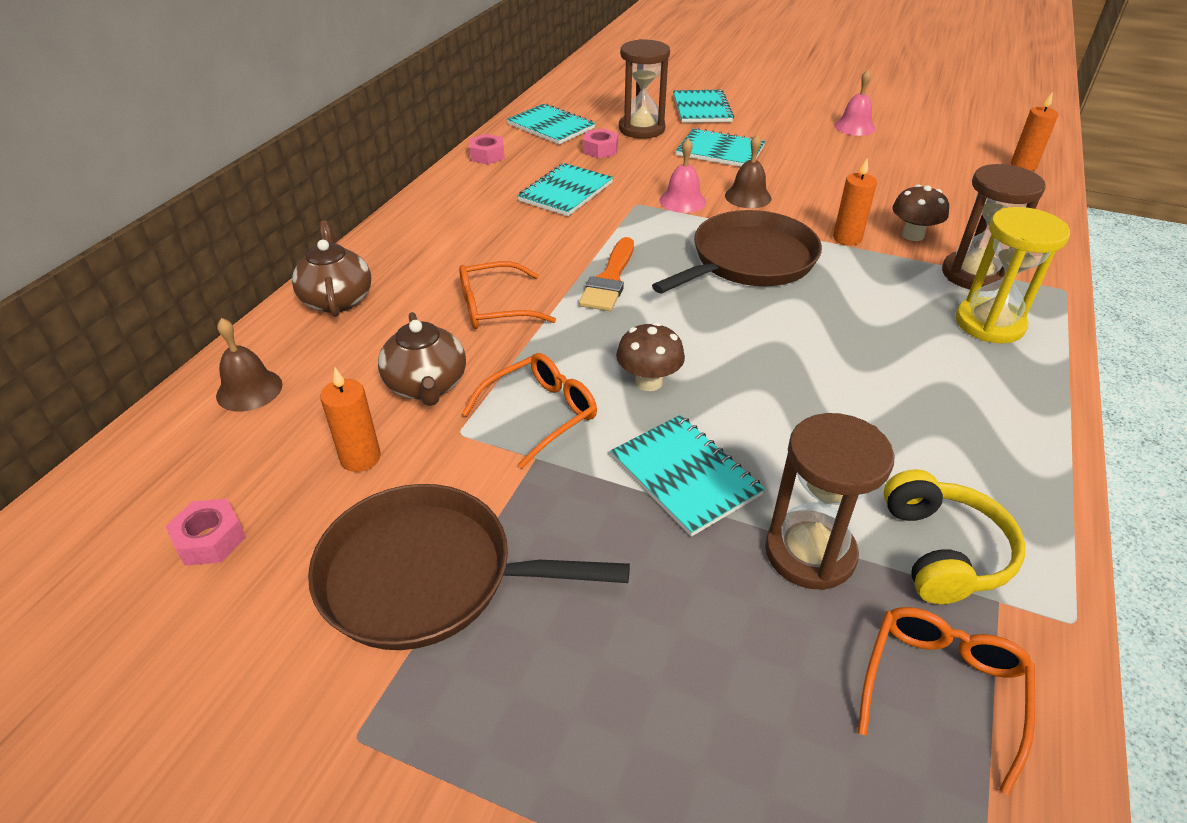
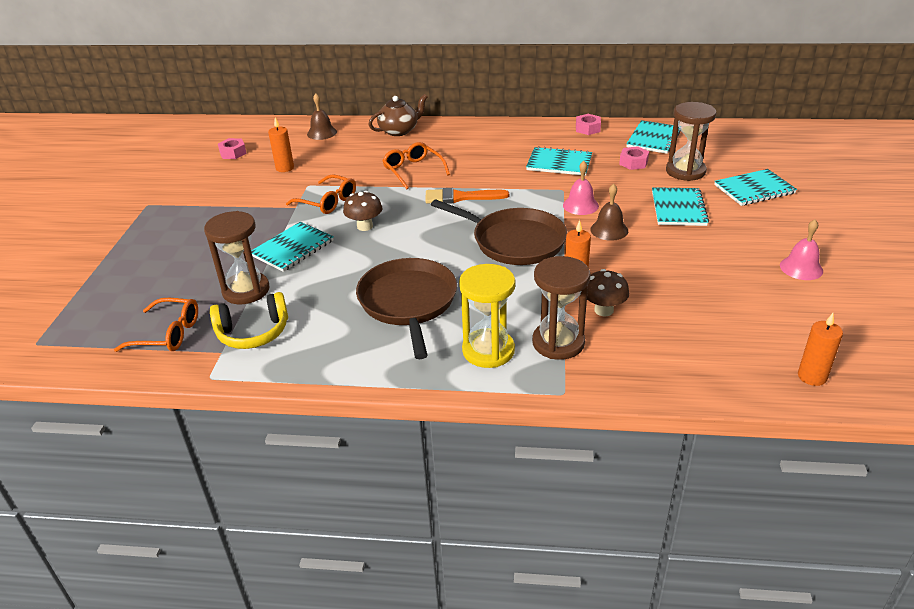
camera: 75 degrees right, 5 degrees down
brown pan [308,484,630,650] -> brown pan moved to [356,258,457,359]
brown teapot [378,312,466,406] -> none

